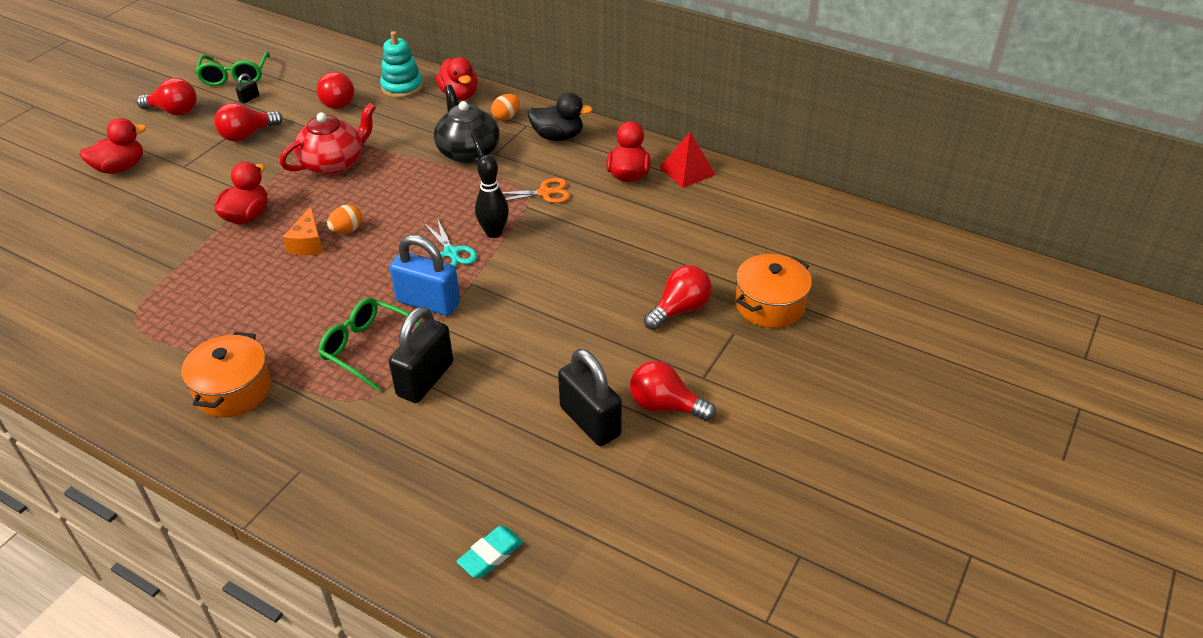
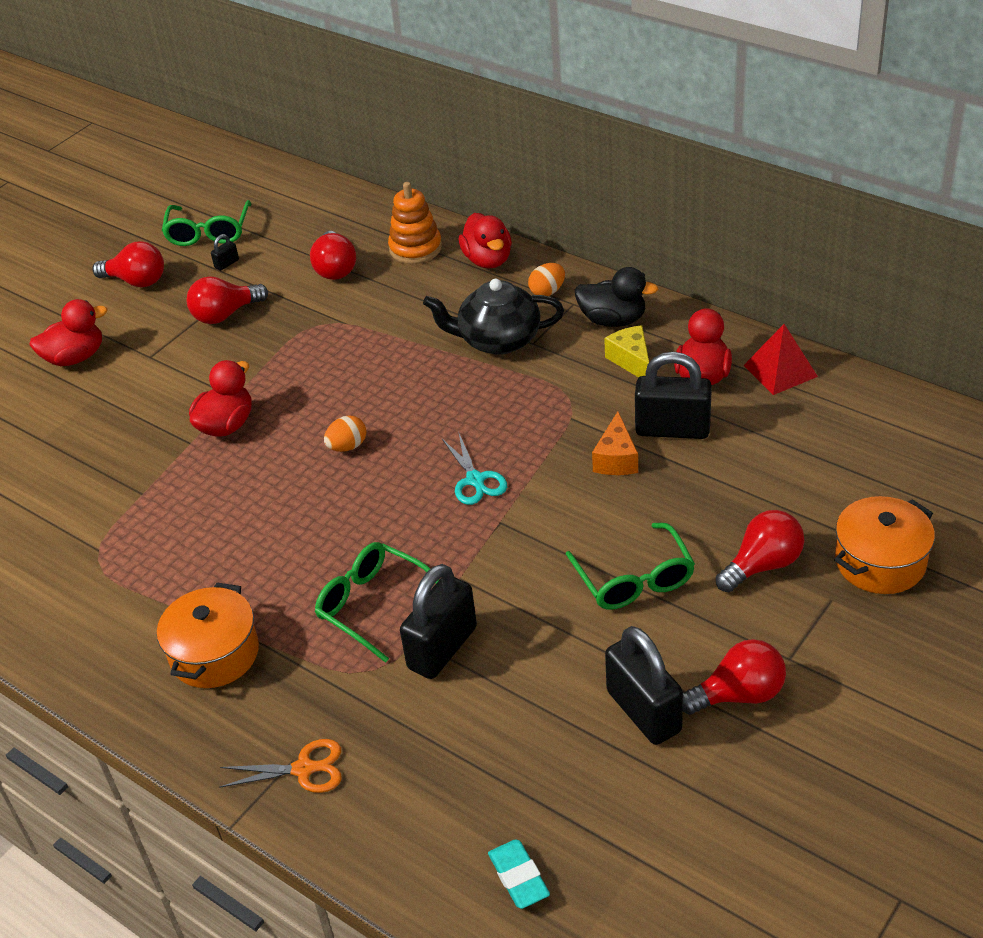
camera: 10 degrees right, 0 degrees up
red teapot [280,103,376,175] -> none
orange cheese [283,206,323,255] -> orange cheese moved to [592,411,638,475]
turquoise stacking toy [380,31,423,98] -> orange stacking toy [388,182,442,264]
blue padlock [390,235,460,316] -> none
black teapot [434,85,500,165] -> black teapot turned 75 degrees counterclockwise [423,279,564,355]
turquoise eraser [456,526,524,578] -> turquoise eraser turned 75 degrees counterclockwise [488,839,550,909]
black bowling pin [475,155,509,238] -> none
orange scissors [502,178,570,203] -> orange scissors moved to [219,739,342,793]
red light bulb [630,361,716,421] -> red light bulb turned 135 degrees clockwise [683,639,786,715]
none -> green glasses [566,523,695,610]
none -> yellow cheese [604,325,649,377]
none -> black padlock [635,352,712,439]

